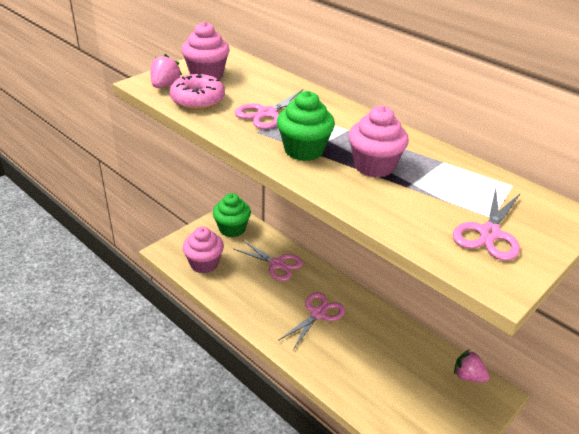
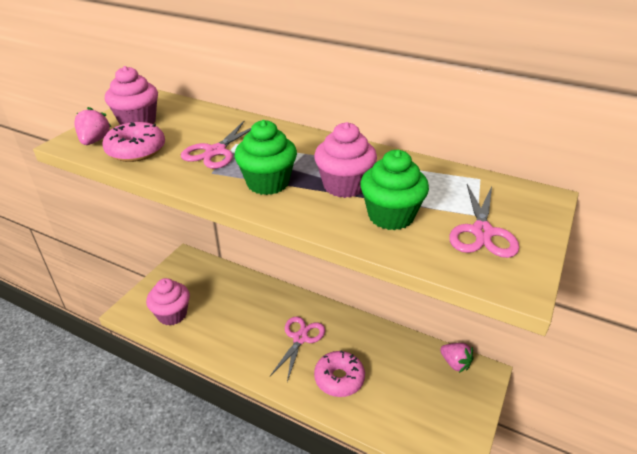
camera: 15 degrees left, 0 degrees up
green cupcake [213,193,251,237] -> green cupcake moved to [360,150,429,230]
pink scissors [234,240,303,281] -> none
pink strawberry [454,349,490,382] -> pink strawberry turned 150 degrees counterclockwise [440,343,474,373]
none -> pink donut [314,351,365,397]

